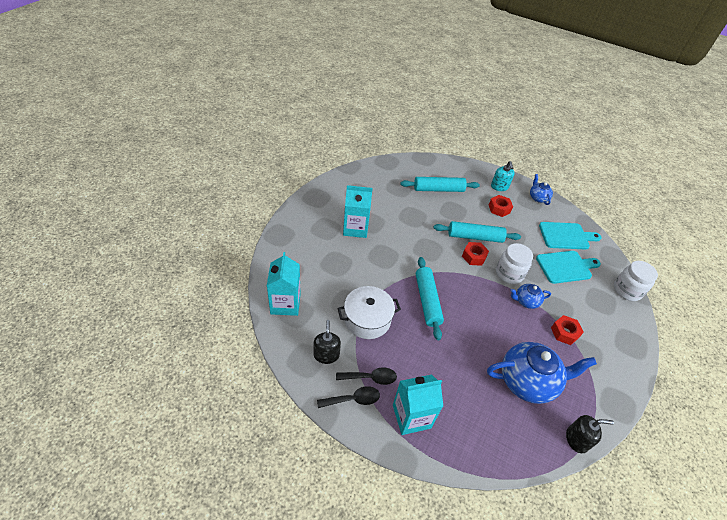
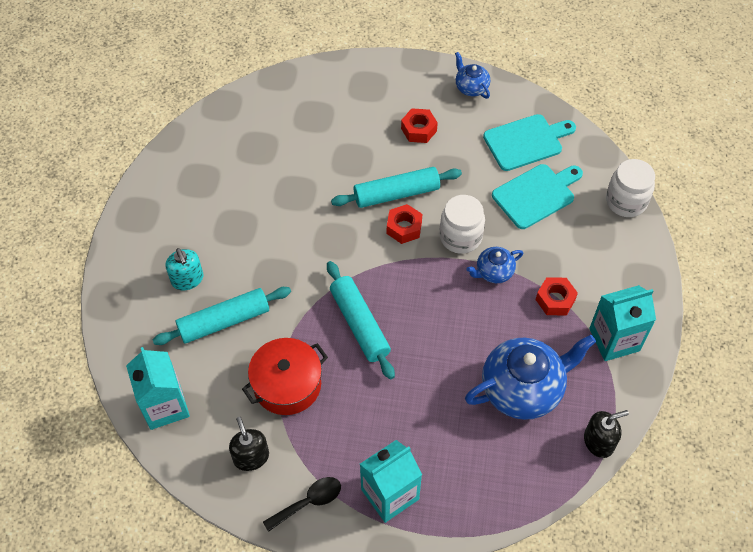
camera: 15 degrees left, 10 degrees up
black spoon [336,367,397,385] -> none
white pot [338,286,401,339] -> red pot [242,338,328,415]
turquoise carton [343,185,373,238] -> turquoise carton moved to [589,285,656,361]
turquoise rolling pin [400,177,480,192] -> turquoise rolling pin moved to [153,287,291,345]
turquoise soap dispenser [491,161,515,191] -> turquoise soap dispenser moved to [166,248,203,290]

